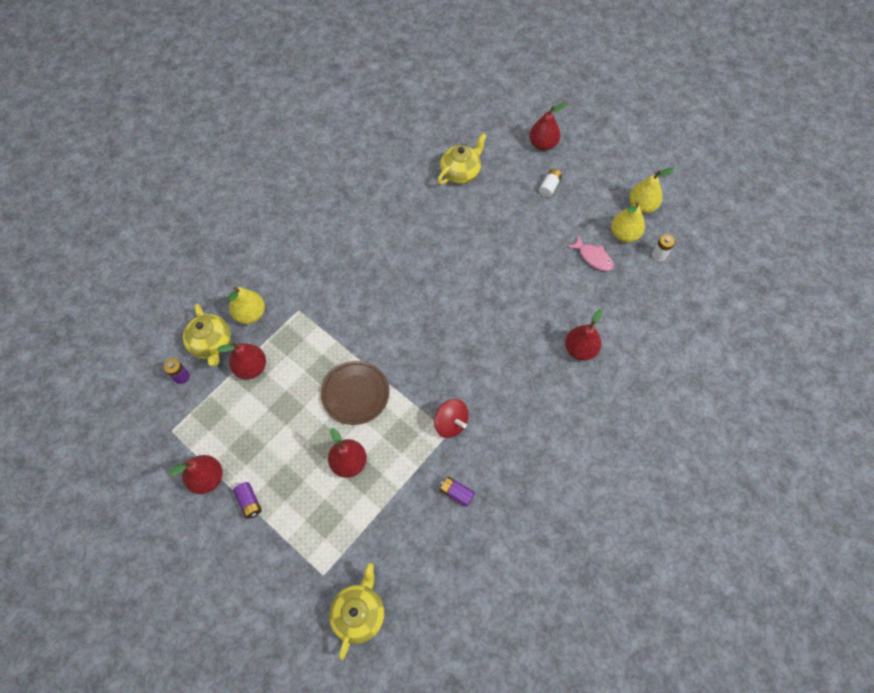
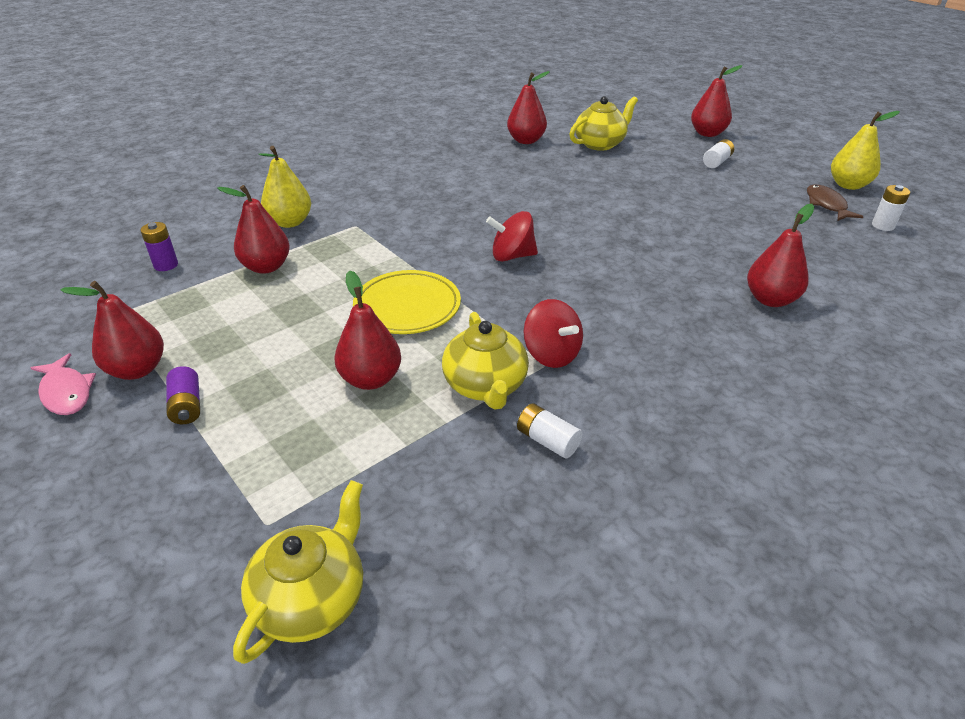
camera: 10 degrees right, 25 degrees down
yellow teapot [183,304,231,366] -> yellow teapot moved to [442,312,529,410]
brown plate [321,361,389,425] -> yellow plate [353,270,461,334]
purple battery [440,476,475,507] -> white battery [517,403,582,458]
pink fish [567,236,614,271] -> pink fish moved to [31,353,96,415]
yellow pear [611,202,645,243] -> brown fish [807,185,863,221]
none -> red spinning top [486,211,538,262]
none -> red pear [507,71,550,144]

